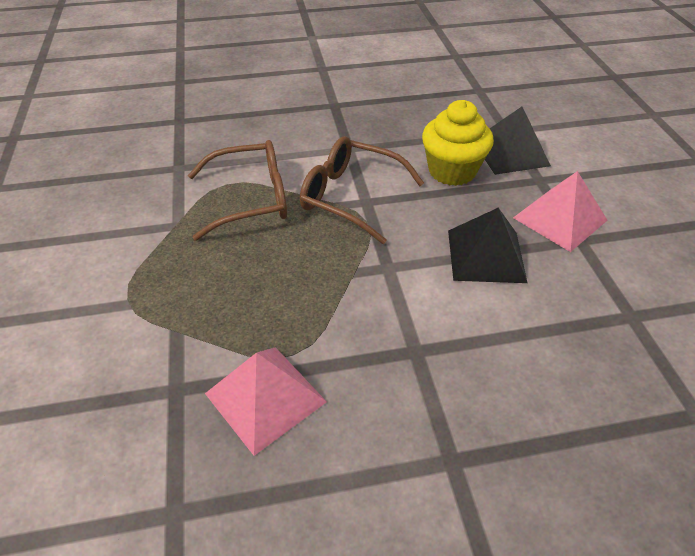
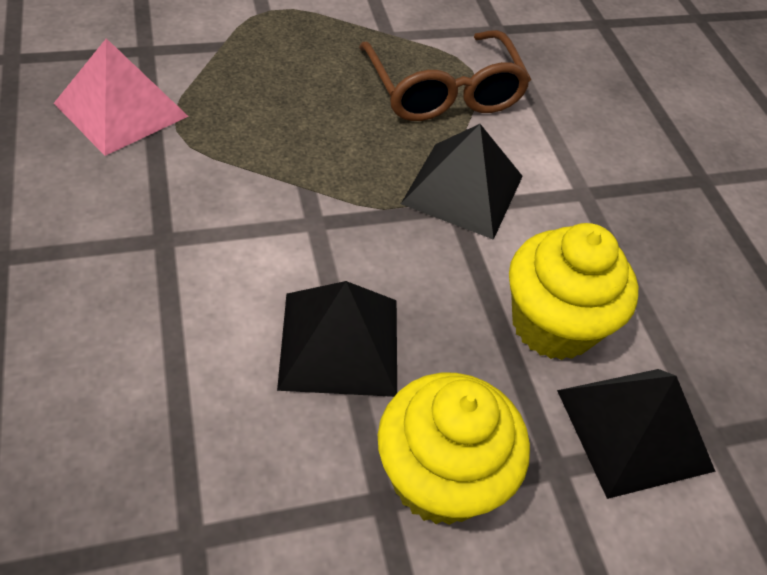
camera: 80 degrees right, 5 degrees up
brown glasses [300,136,424,244] -> black pyramid [401,124,523,240]
pink pyramid [513,171,607,252] -> yellow cupcake [378,373,530,525]

